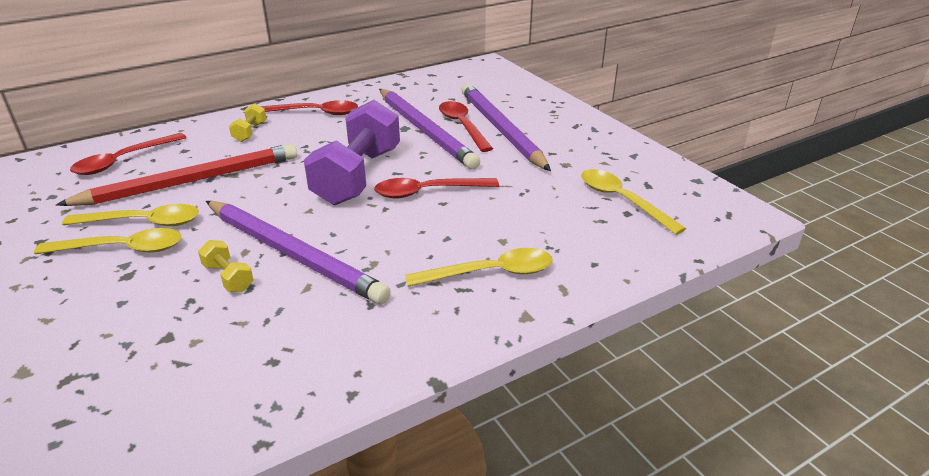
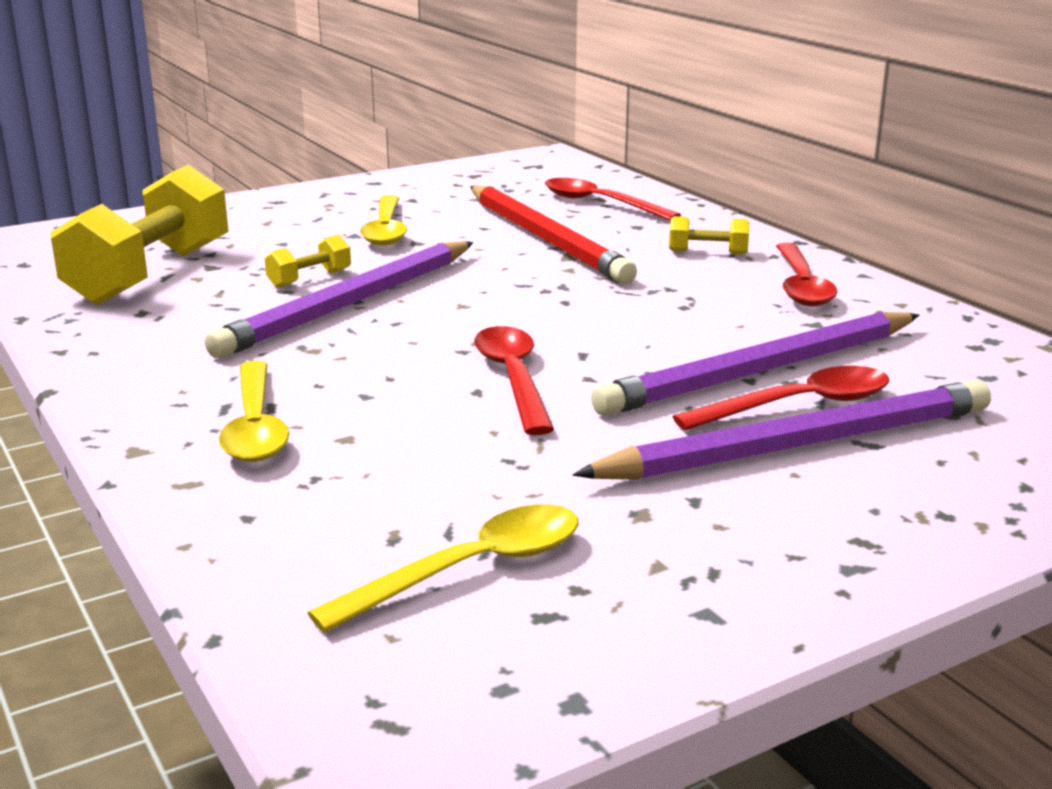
camera: 90 degrees right, 10 degrees down
yellow spoon [62,204,199,226] -> none
purple dumbbell [304,100,400,205] -> none
none -> yellow dumbbell [51,165,229,305]

